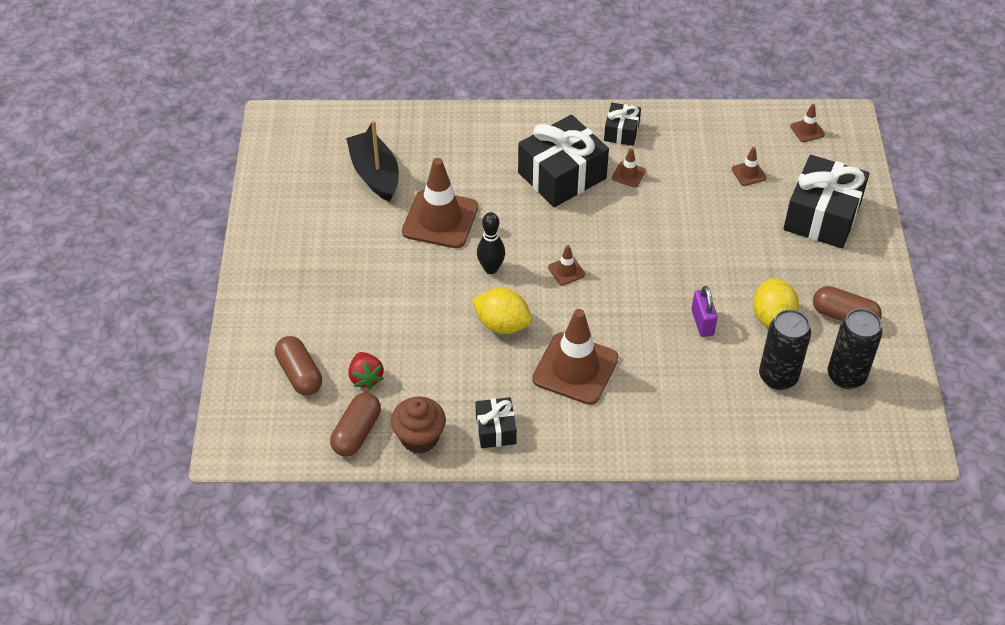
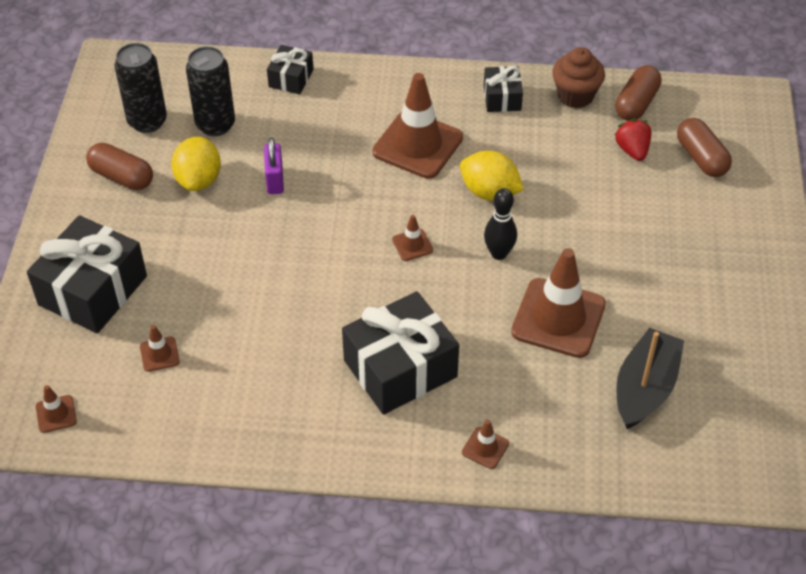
camera: 175 degrees left, 0 degrees up
black boat [346,120,399,202] -> black boat turned 135 degrees counterclockwise [616,328,684,429]
black gift [604,103,641,146] -> black gift moved to [267,45,313,94]
brown traffic cone [612,148,646,187] -> brown traffic cone moved to [462,420,509,469]

